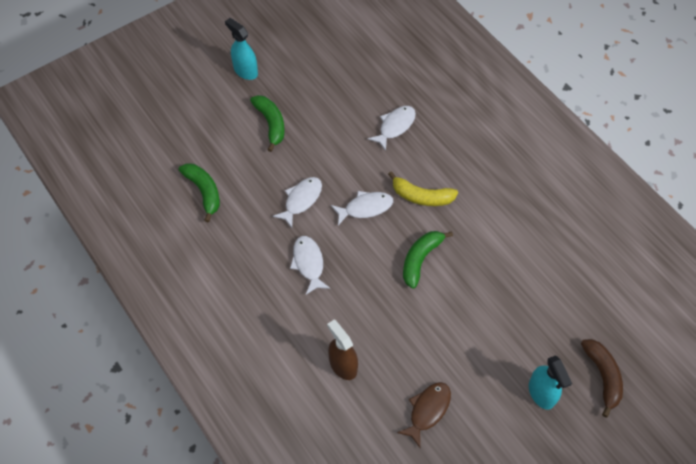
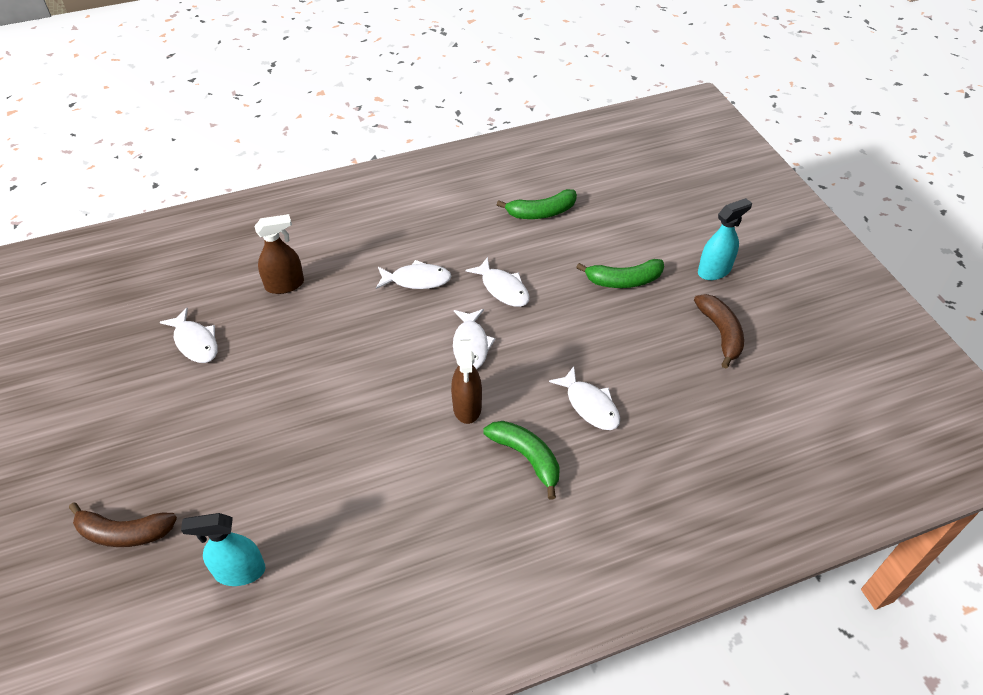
camera: 105 degrees right, 10 degrees down
yellow banana [388,171,458,206] -> brown spray bottle [451,339,482,424]
brown fish [397,382,451,448] -> white fish [160,308,218,363]
green banana [403,231,453,289] -> green banana moved to [483,421,560,500]
turquoise spray bottle [529,355,572,410] -> turquoise spray bottle moved to [181,513,266,586]
none -> brown banana [694,294,744,368]

